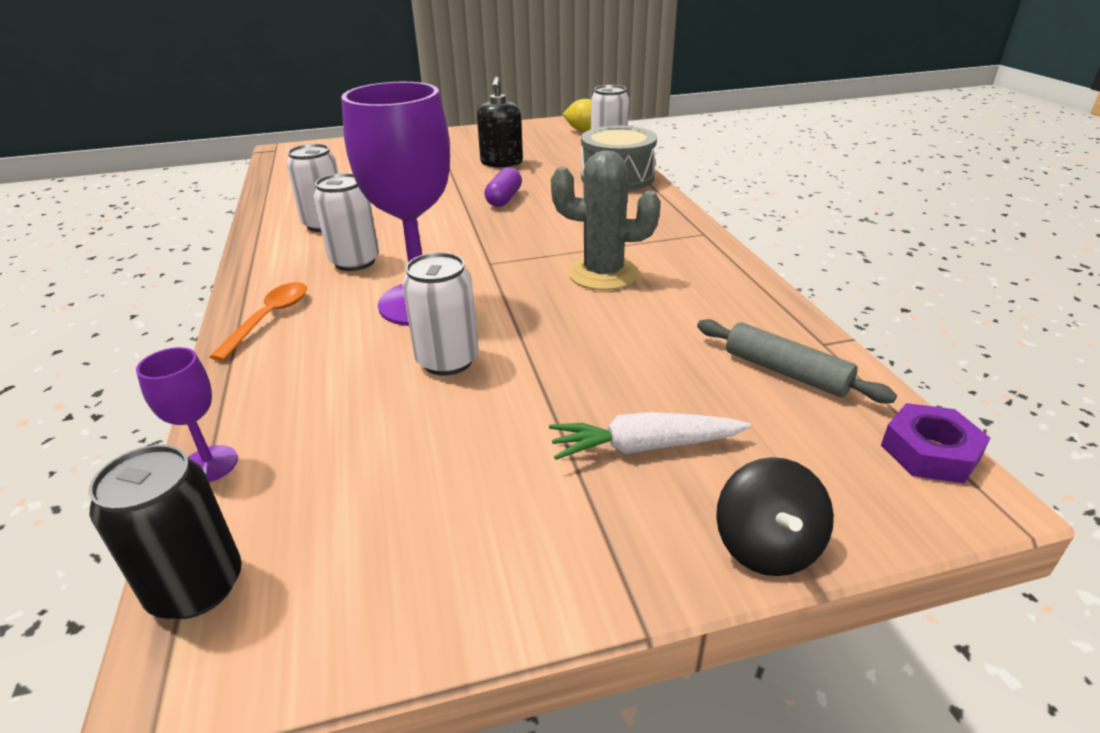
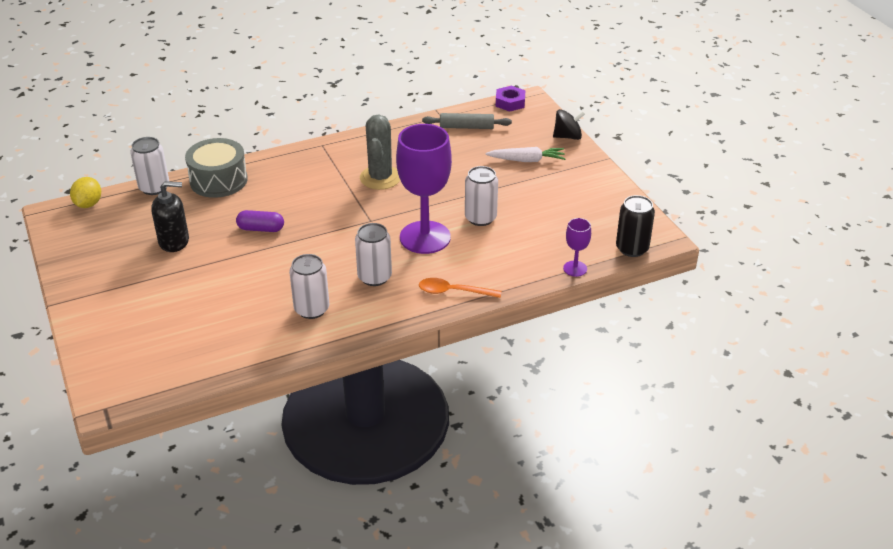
camera: 100 degrees left, 5 degrees up
white carrot [549,412,751,460] -> white carrot turned 75 degrees counterclockwise [485,147,566,162]
grey rolling pin [697,319,897,403] -> grey rolling pin turned 60 degrees clockwise [422,113,512,129]

